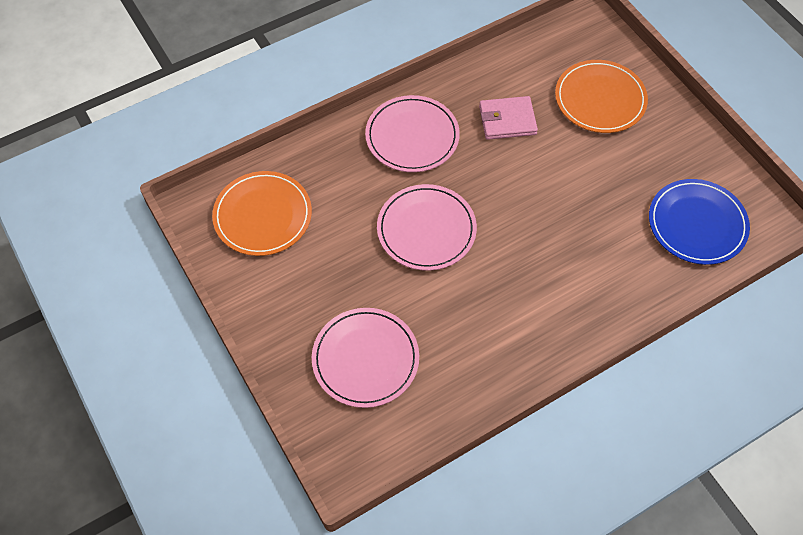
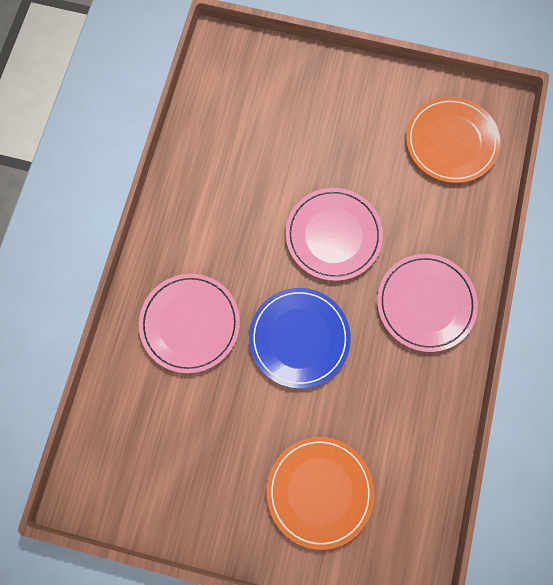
camera: 135 degrees right, 15 degrees up
pink plate [312,308,419,408] -> pink plate moved to [139,274,240,373]
pink wallet [479,96,538,140] -> none
blue plate [649,179,750,265] -> blue plate moved to [249,288,351,388]

